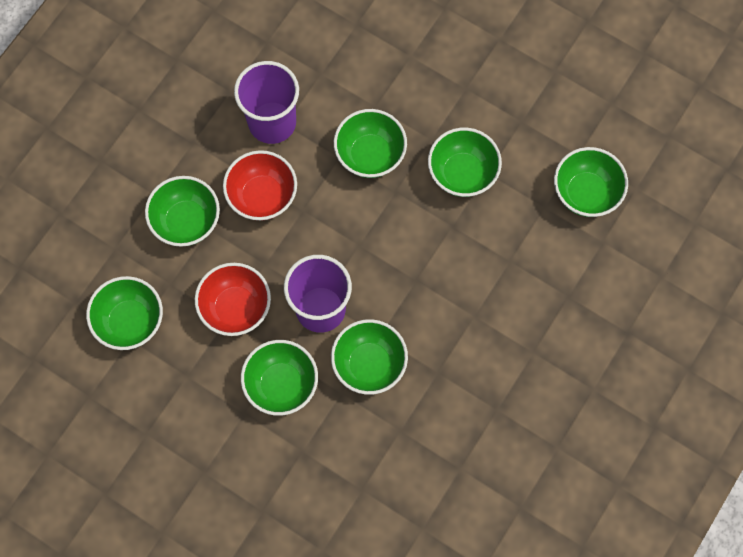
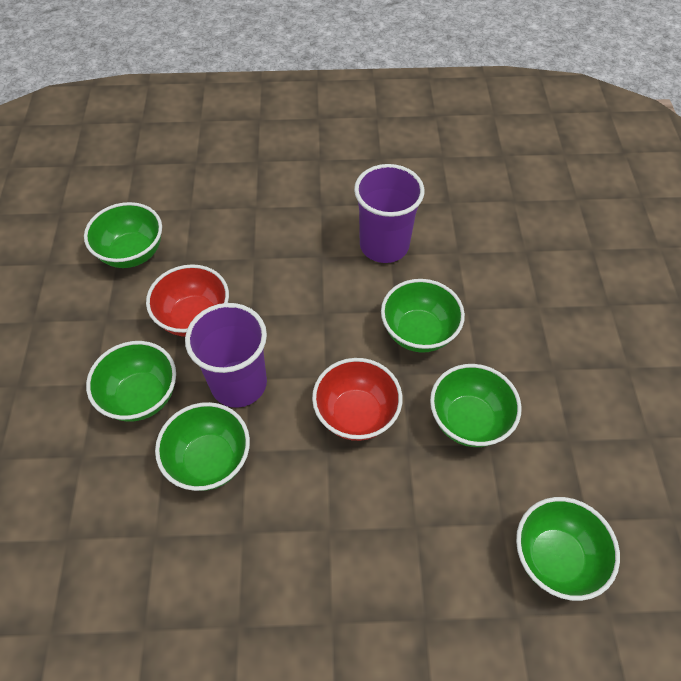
camera: 55 degrees right, 15 degrees down
green bowl [145,176,220,247] -> none
red bowl [223,150,297,221] -> red bowl moved to [312,358,402,441]

